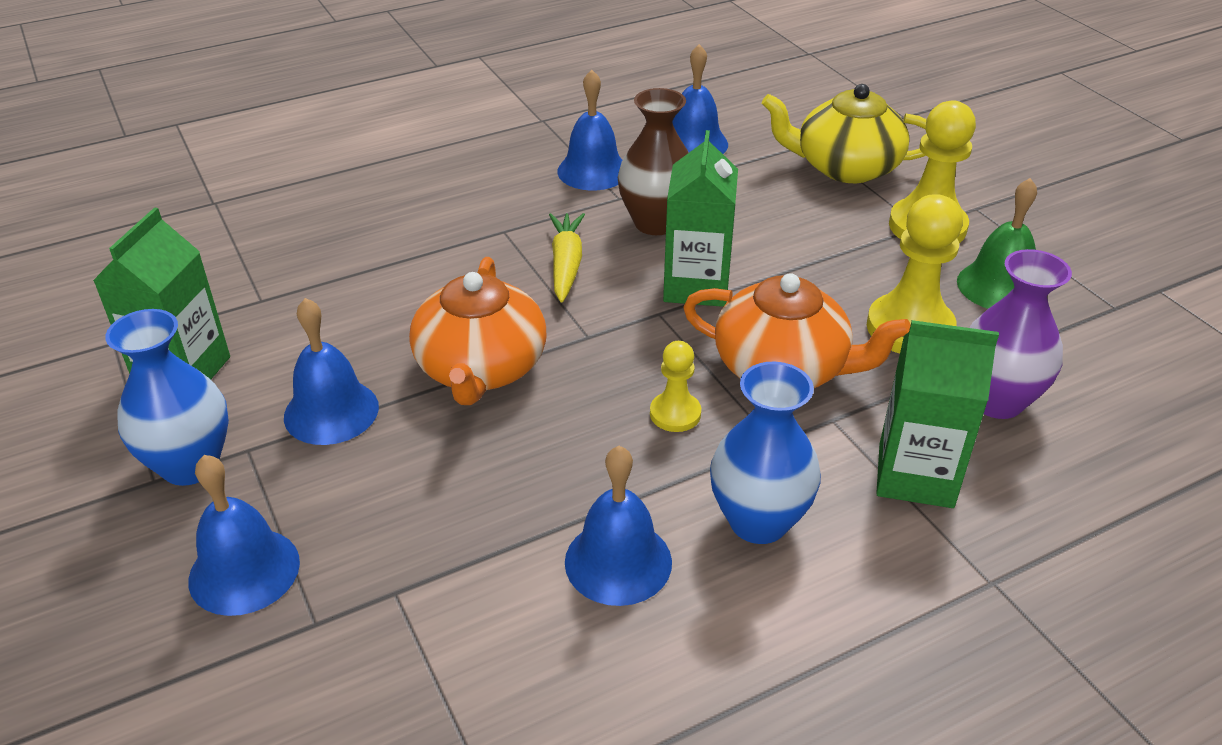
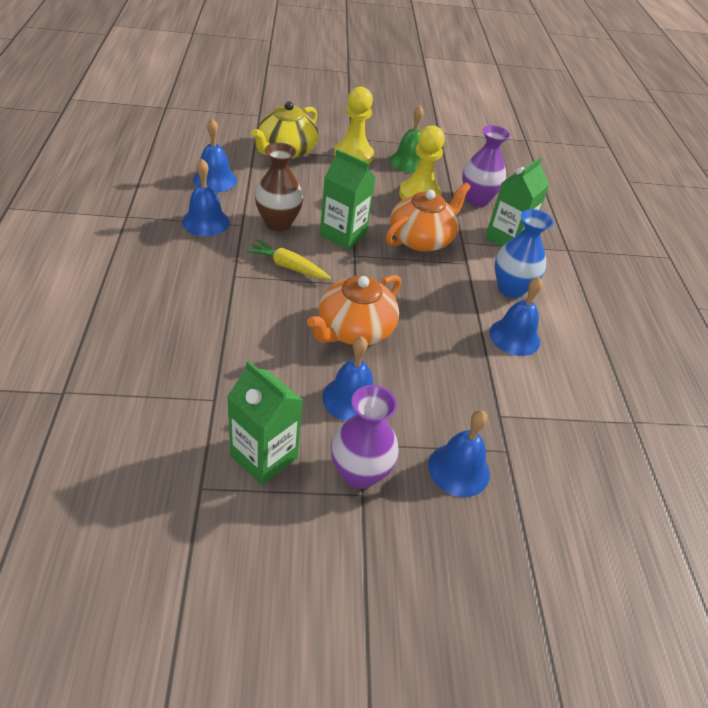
camera: 70 degrees left, 5 degrees up
blue vase [105,309,229,486] -> purple vase [331,385,399,489]
orange teapot [409,257,547,405] -> orange teapot turned 105 degrees clockwise [307,275,401,345]
yellow pawn [650,341,701,432] -> none

